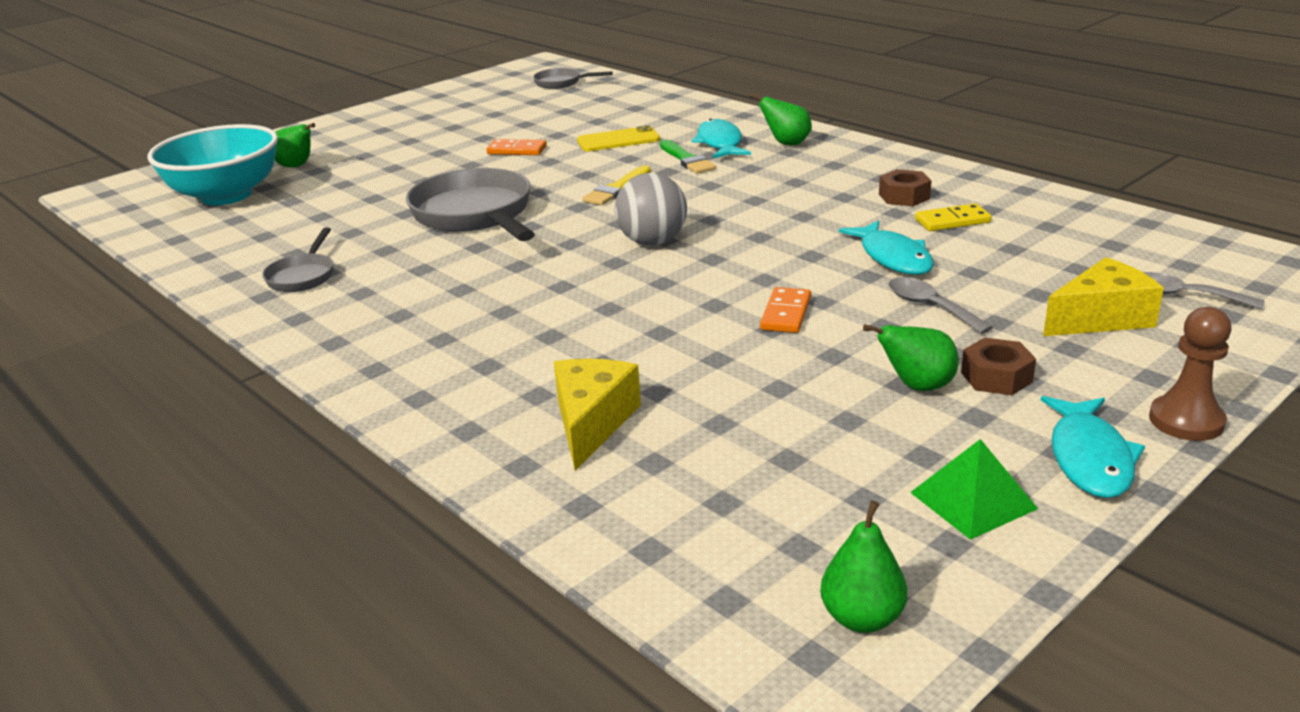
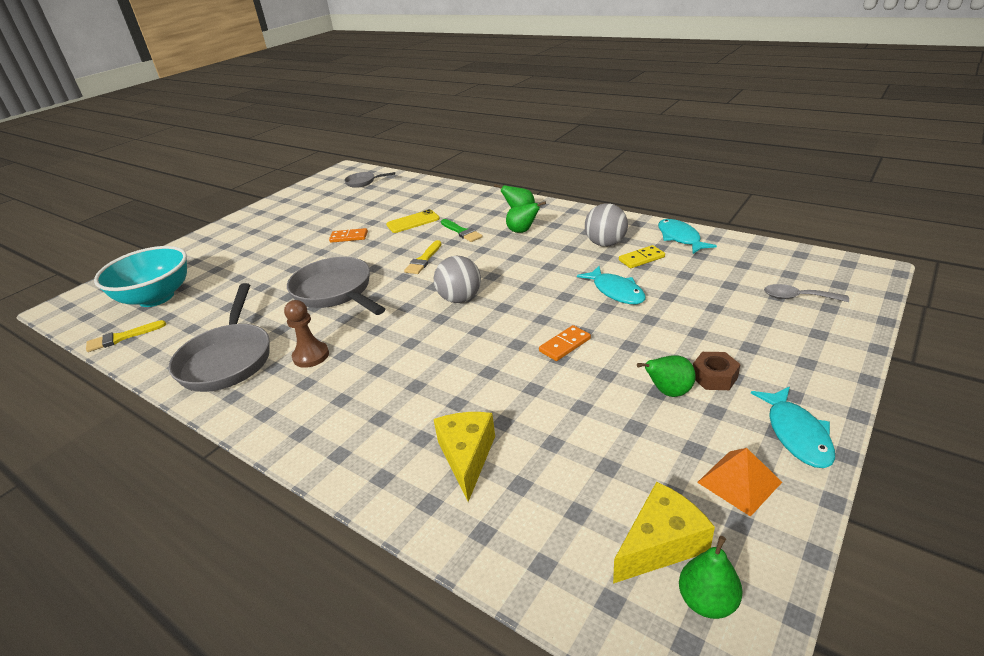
camera: 10 degrees left, 5 degrees up
grey pan [262,227,334,292] -> grey pan [168,283,270,392], size x1.99
green pear [275,123,315,168] -> green pear moved to [506,202,546,233]
turquoise fish [691,119,751,158] -> turquoise fish moved to [658,219,717,254]
orange domino [760,287,811,333] -> orange domino turned 45 degrees clockwise [539,325,591,361]
brown nut [879,169,931,206] -> grey ball [585,203,628,247]
grey spoon [888,277,993,334] -> none
green pyramid [910,439,1038,540] -> orange pyramid [697,448,782,517]
yellow cheese [1043,257,1164,336] -> yellow cheese moved to [613,482,715,584]
brown pawn [1149,307,1232,441] -> brown pawn moved to [284,300,329,368]
none -> yellow brush [86,320,166,352]

